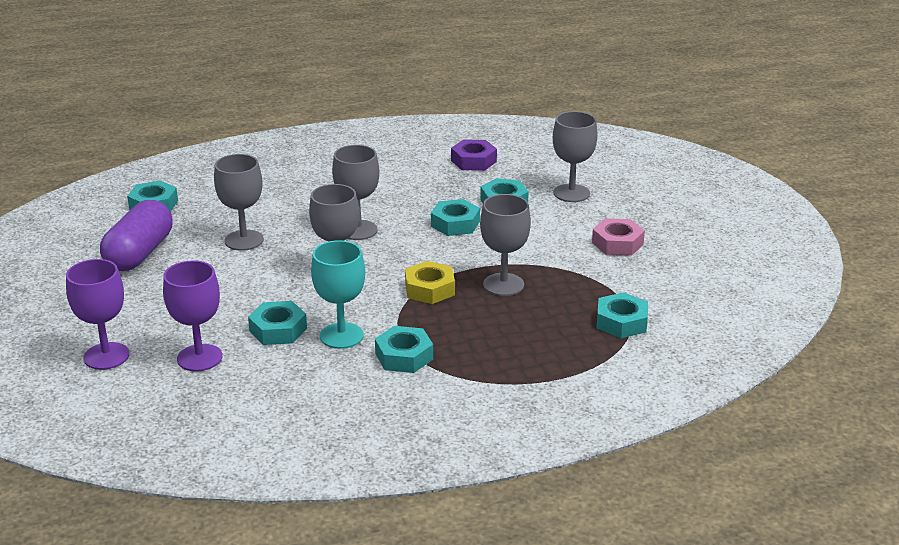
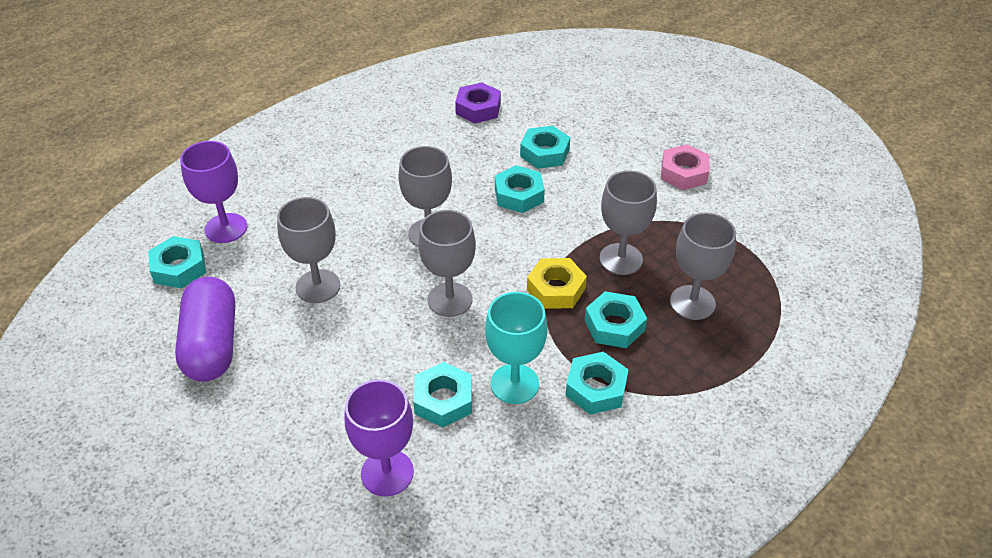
camera: 25 degrees left, 15 degrees up
purple goblet [66,259,129,370] -> purple goblet moved to [180,141,247,243]
grey goblet [553,111,598,202] -> grey goblet moved to [670,213,736,320]
turquoise nut [596,292,648,338] -> turquoise nut moved to [584,291,647,348]

